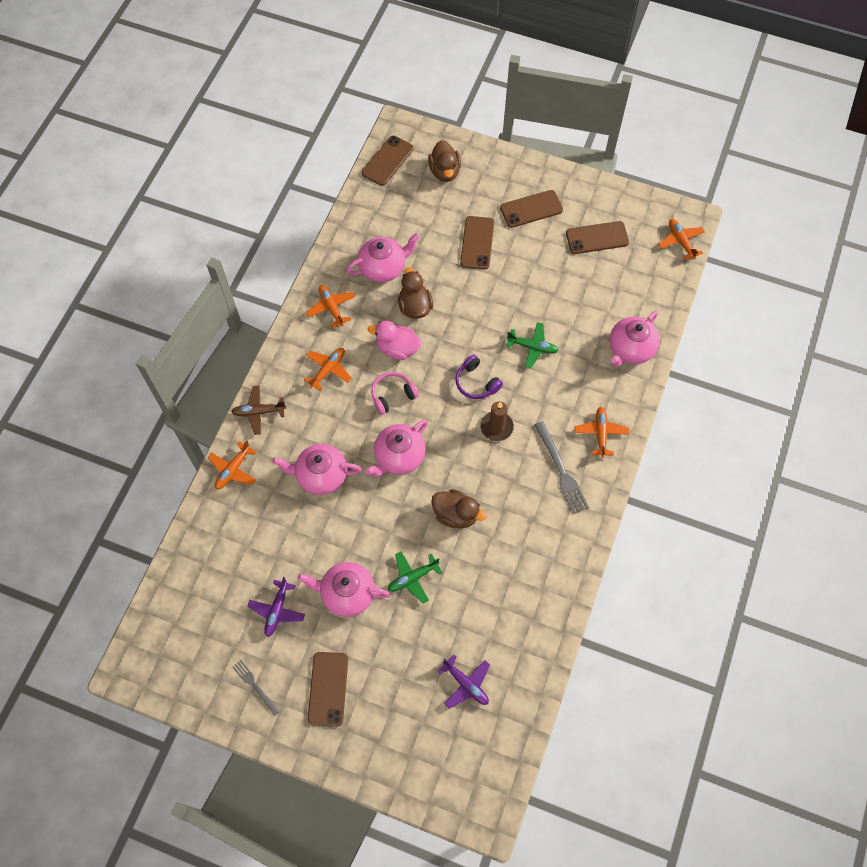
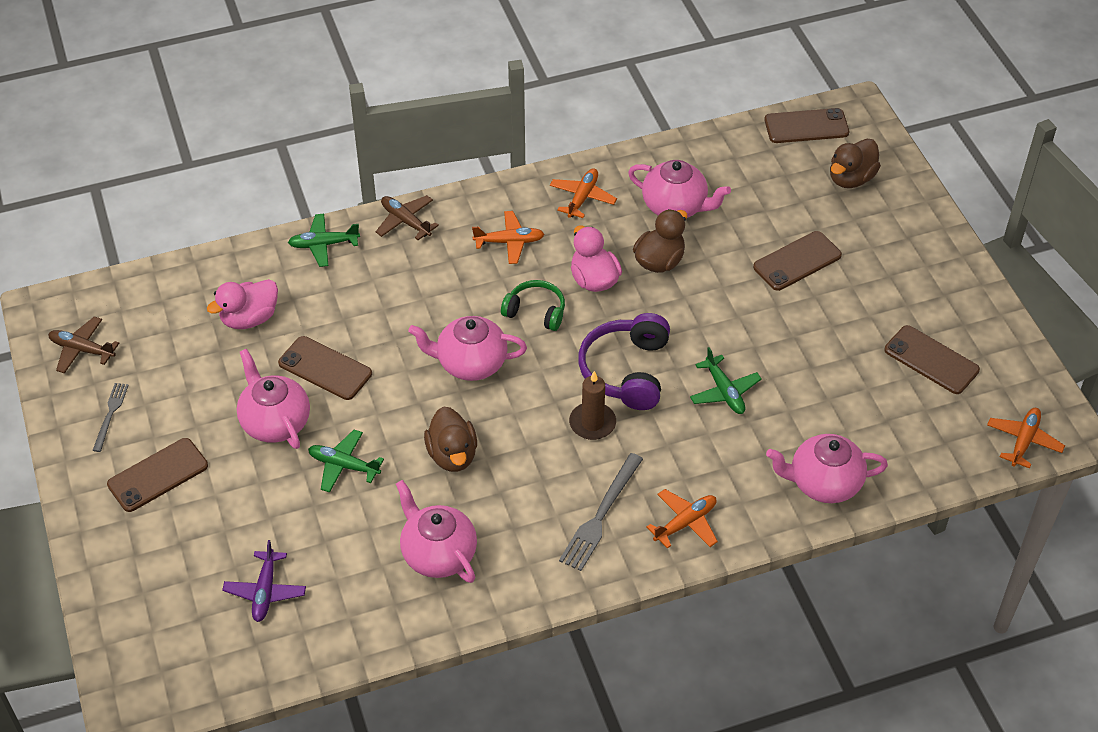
camera: 50 degrees right, 15 degrees down
orange plane [208,440,257,489] -> green plane [288,214,360,267]
purple plane [247,577,305,637] -> none
pink teapot [272,444,361,495] -> pink teapot moved to [396,480,477,583]
pink headphones [371,372,419,415] -> green headphones [501,280,565,331]
purple headphones [455,354,503,399] -> purple headphones [578,313,670,410], size x1.60
brown phone [500,190,563,228] -> brown phone moved to [278,336,372,400]
none -> brown plane [48,316,119,374]
none -> pink duck [207,279,278,329]

